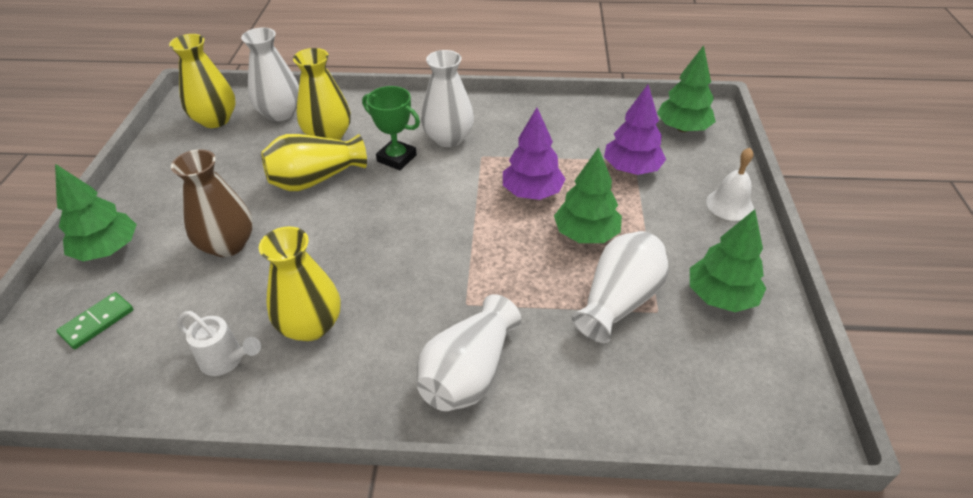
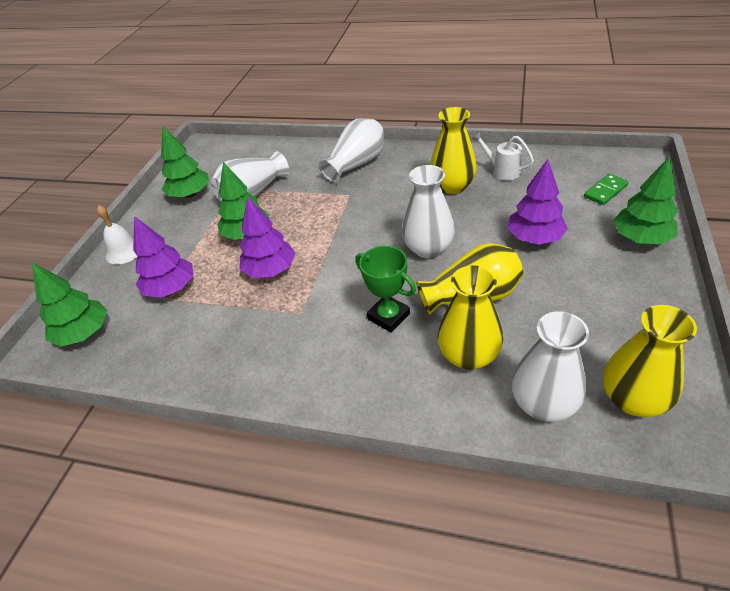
camera: 165 degrees left, 0 degrees up
brown vase [171,149,253,257] -> purple tree [507,159,568,245]
white vase [421,50,474,147] -> white vase moved to [402,165,455,258]

